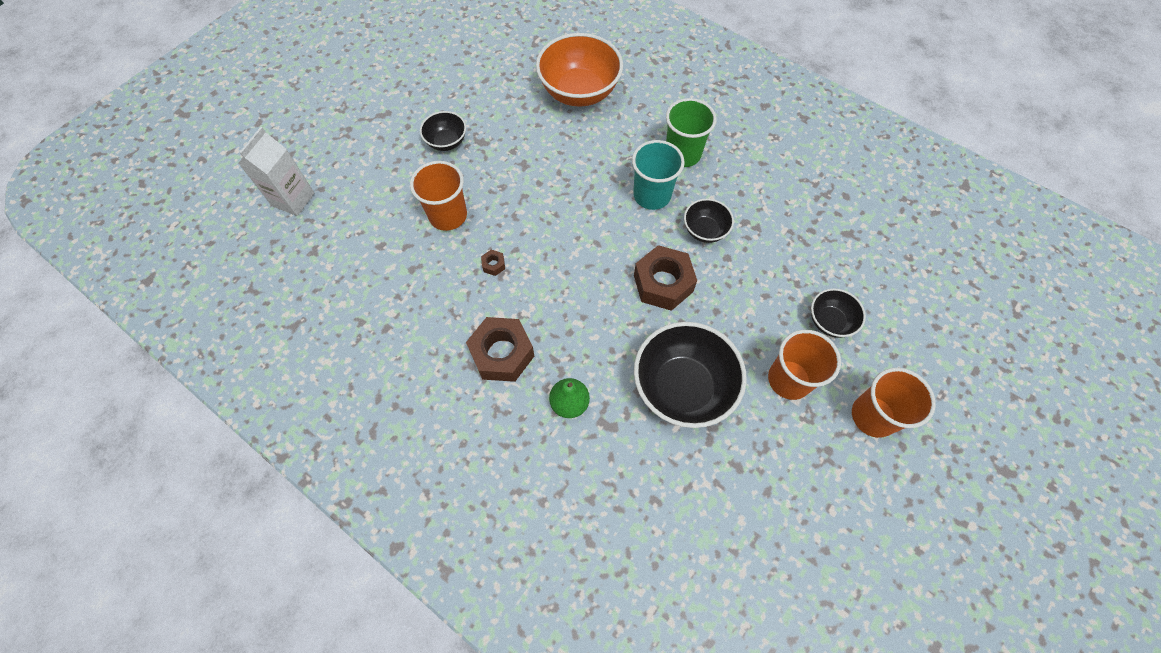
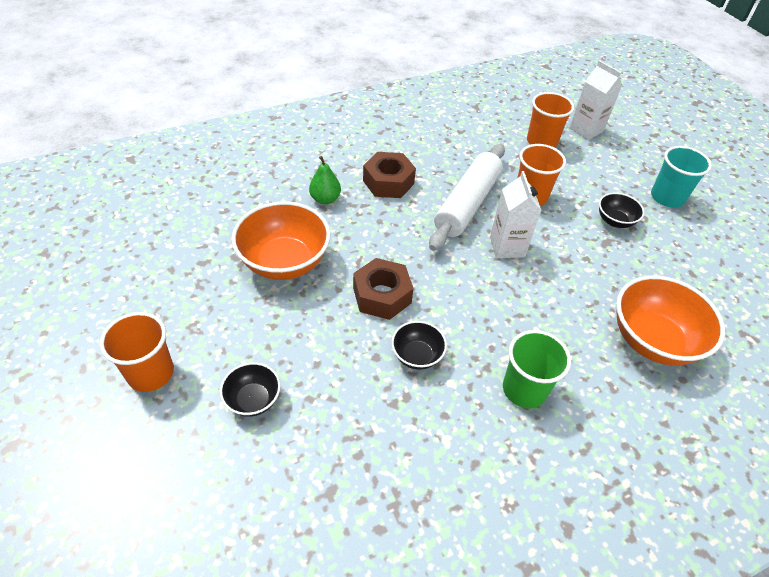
camera: 115 degrees right, 15 degrees down
brown nut [481,250,505,276] -> white rolling pin [429,144,505,251]
turquoise cup [632,140,685,210] -> turquoise cup moved to [651,146,712,208]
black bowl [634,322,747,428] -> orange bowl [232,201,331,280]
orange cup [768,330,841,400] -> orange cup moved to [527,92,575,148]
none -> white carton [490,171,542,258]

